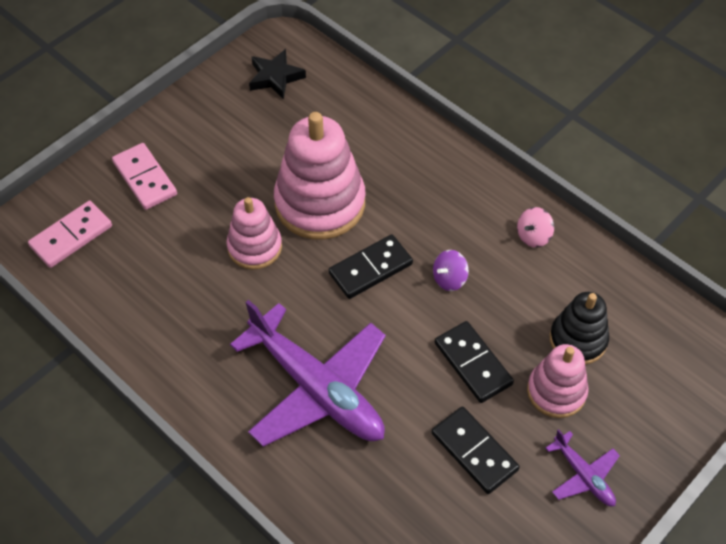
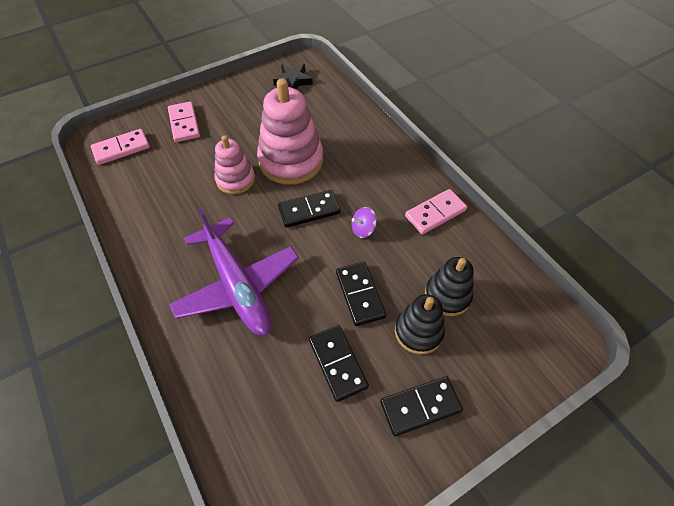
camera: 15 degrees right, 0 degrees up
pink spinning top [517,207,554,248] -> pink domino [405,189,467,234]
pink stacking toy [527,344,589,418] -> black stacking toy [395,294,445,355]
purple plane [546,429,620,506] -> black domino [380,376,463,436]

